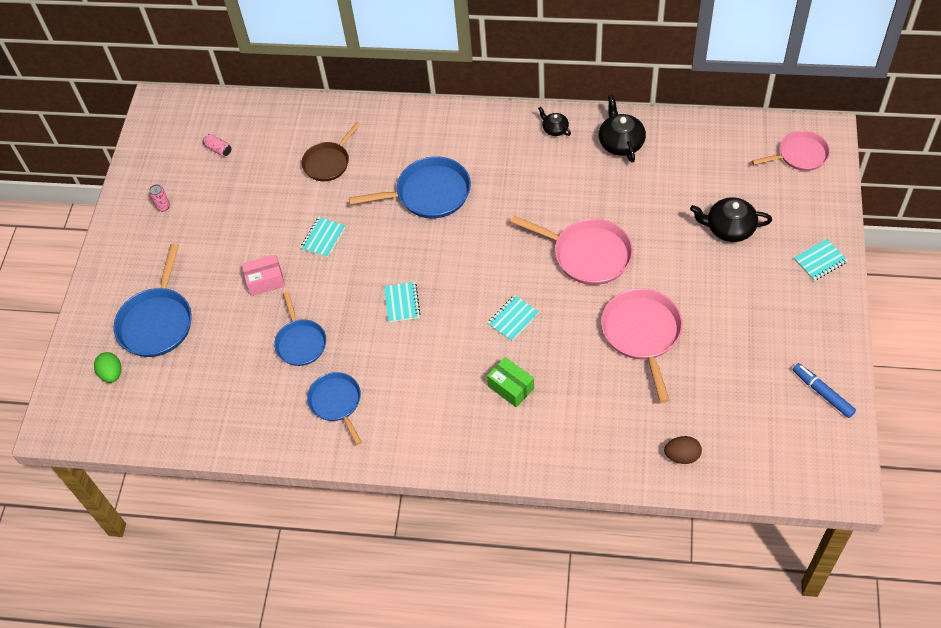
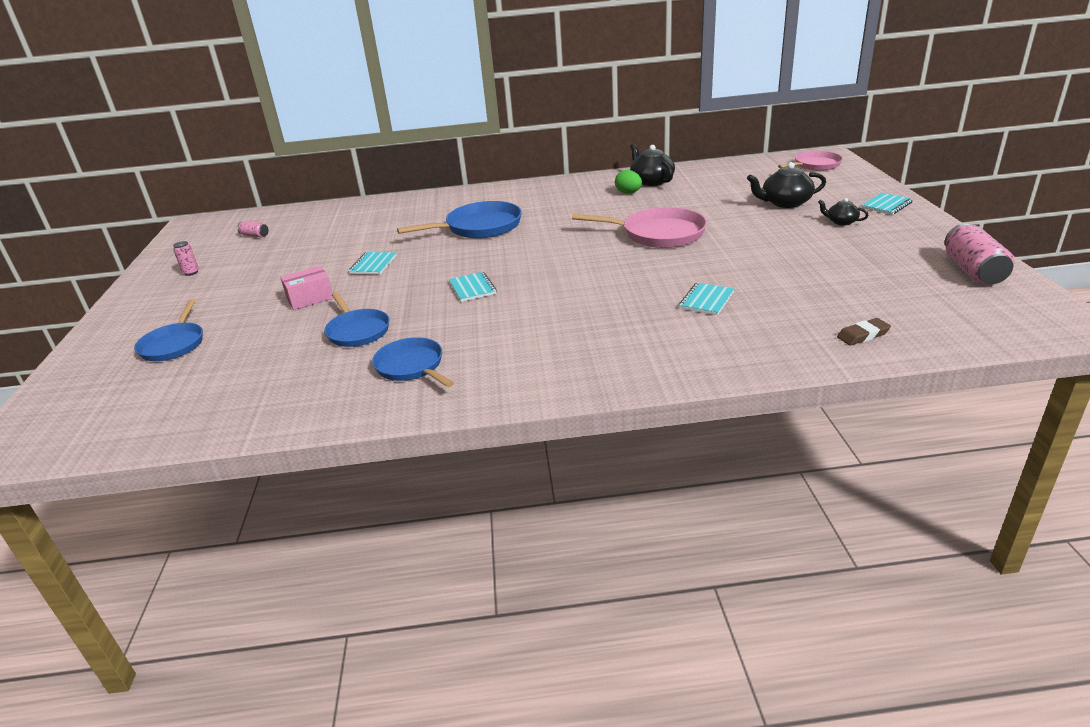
camera: 15 degrees left, 25 degrees down
green egg [94,352,121,383] -> green egg moved to [615,170,642,194]
blue pan [114,244,192,357] -> blue pan [134,300,203,361], size x0.66
brown pan [302,122,361,181] -> none
turquoise notebook [487,295,539,341] -> turquoise notebook moved to [679,282,734,315]
green box [487,357,534,407] -> none
black teapot [538,107,571,136] -> black teapot moved to [818,198,869,226]
pink pan [601,288,683,403] -> none
brown egg [664,436,702,464] -> brown eraser [837,318,891,346]
blue marker [793,363,856,418] -> pink can [945,224,1014,285]

